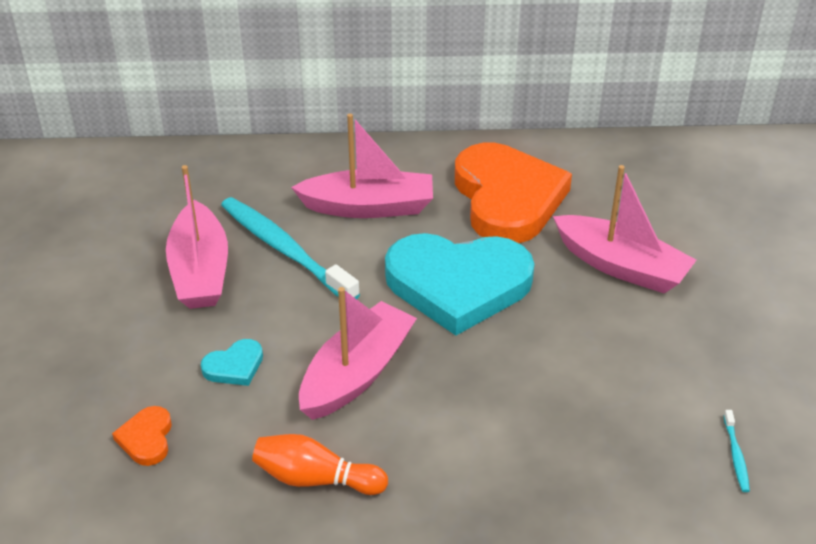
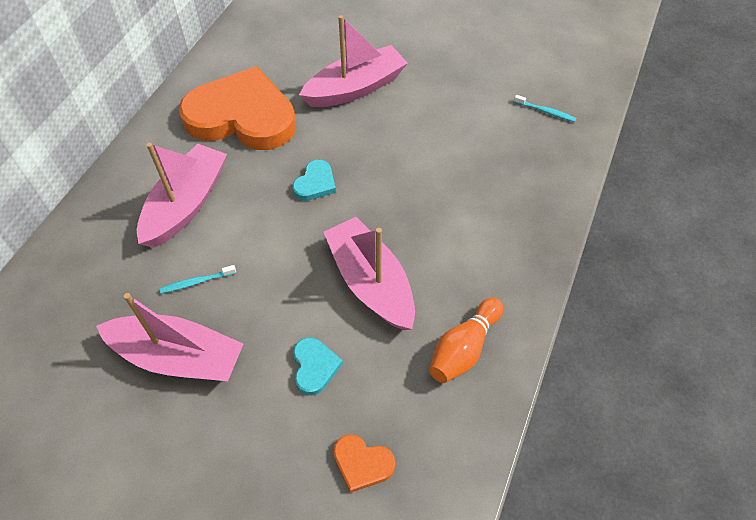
camera: 65 degrees left, 15 degrees up
turquoise toothbrush [221,197,360,299] -> turquoise toothbrush [160,265,236,293], size x0.40
turquoise heart [385,233,534,336] -> turquoise heart [292,160,336,201], size x0.40

